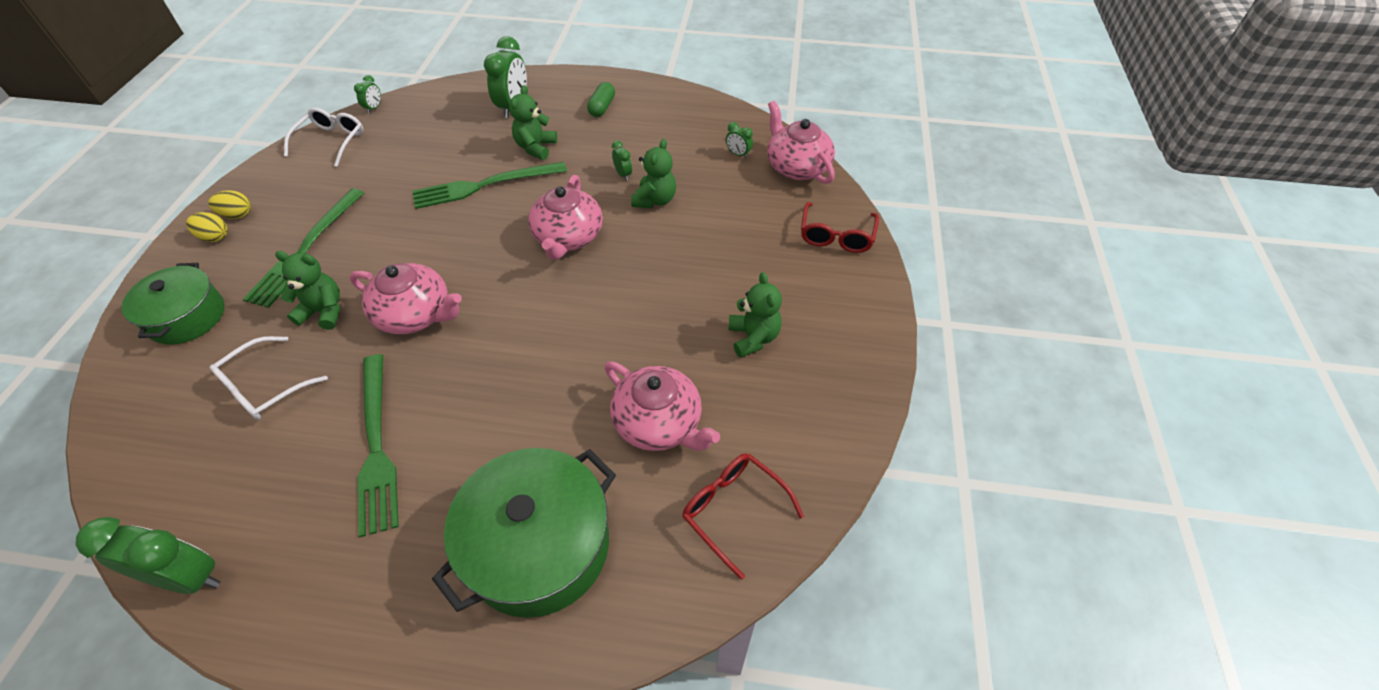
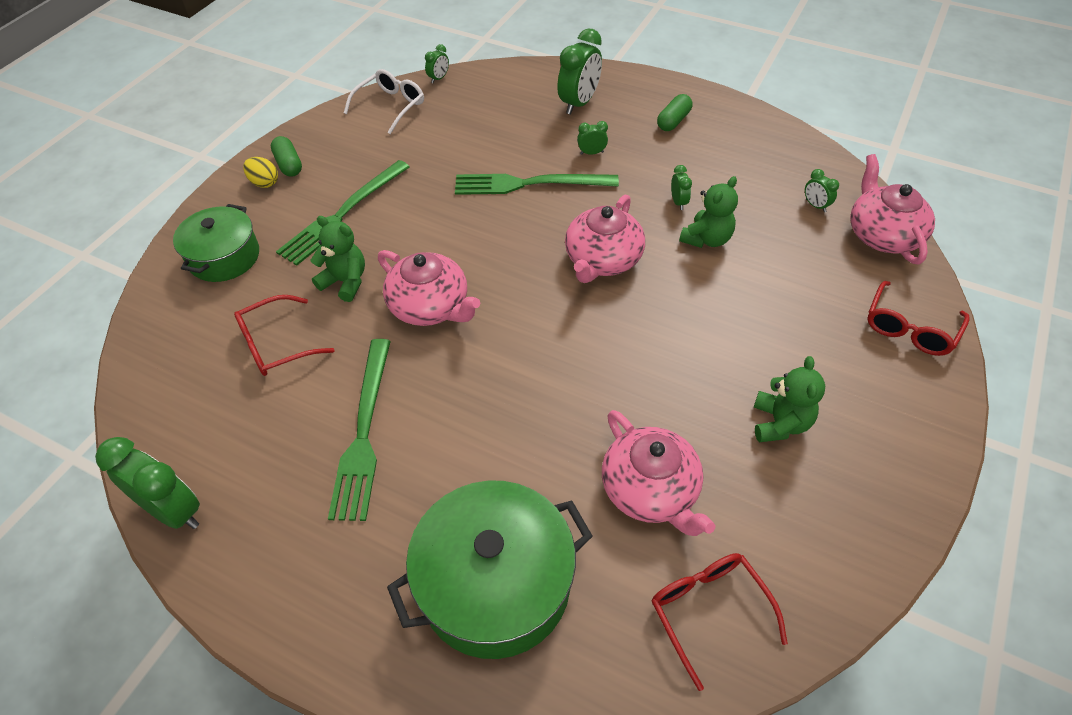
camera: 20 degrees right, 0 degrees up
yellow egg [208,190,251,219] -> green capsule [271,136,302,177]
white glasses [209,336,328,420] -> red glasses [234,295,335,376]
green teddy bear [509,85,557,160] -> green clock [577,121,608,155]

